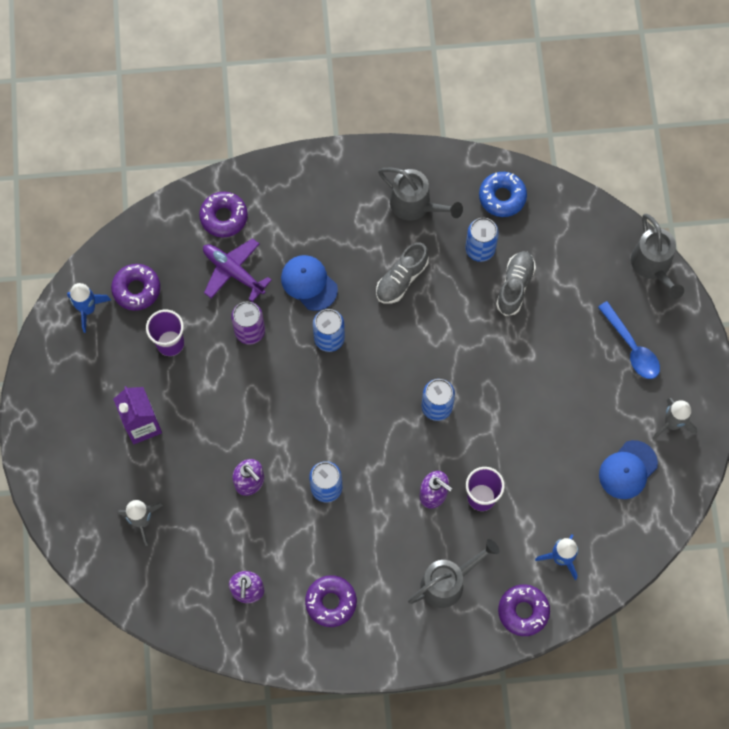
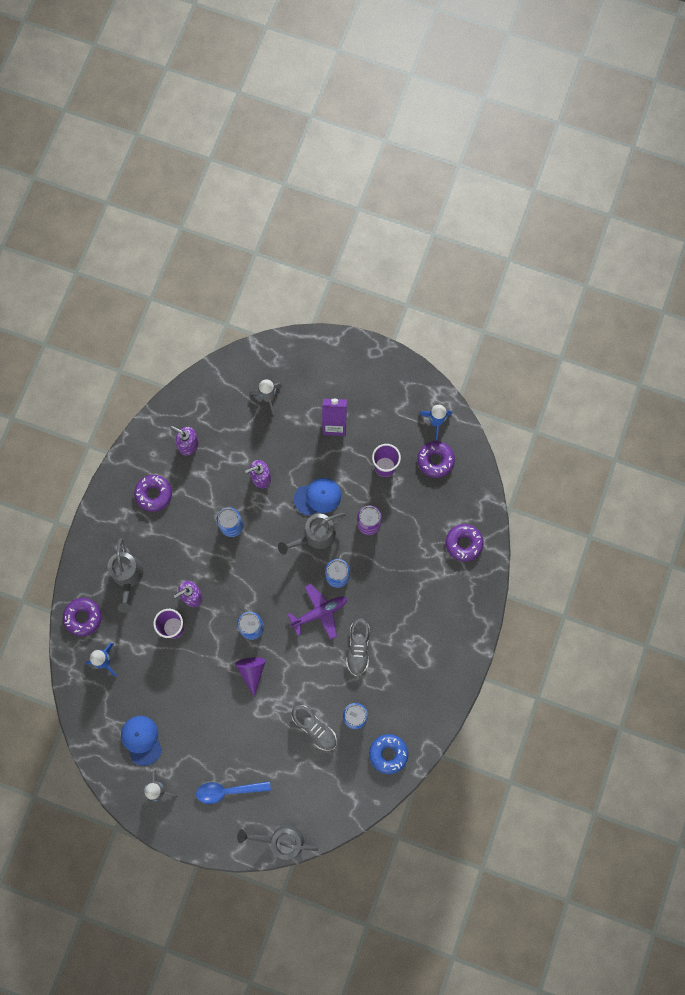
camera: 115 degrees right, 5 degrees up
purple plane [203,238,271,302] -> purple plane moved to [287,584,347,640]
blue cap [281,255,338,311] -> blue cap moved to [294,478,341,516]
grey shoe [376,242,429,304] -> grey shoe turned 150 degrees counterclockwise [346,618,370,676]
grey watering can [378,168,463,221] -> grey watering can moved to [278,513,346,555]
none -> purple cone [235,657,266,696]

